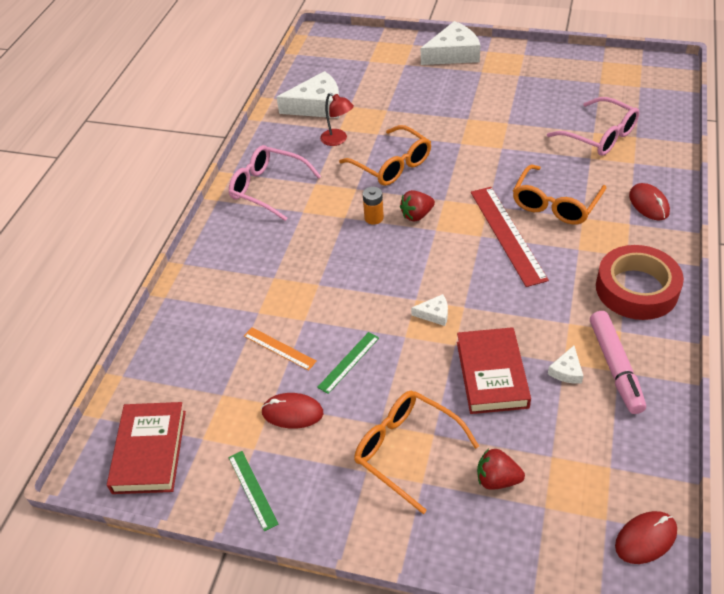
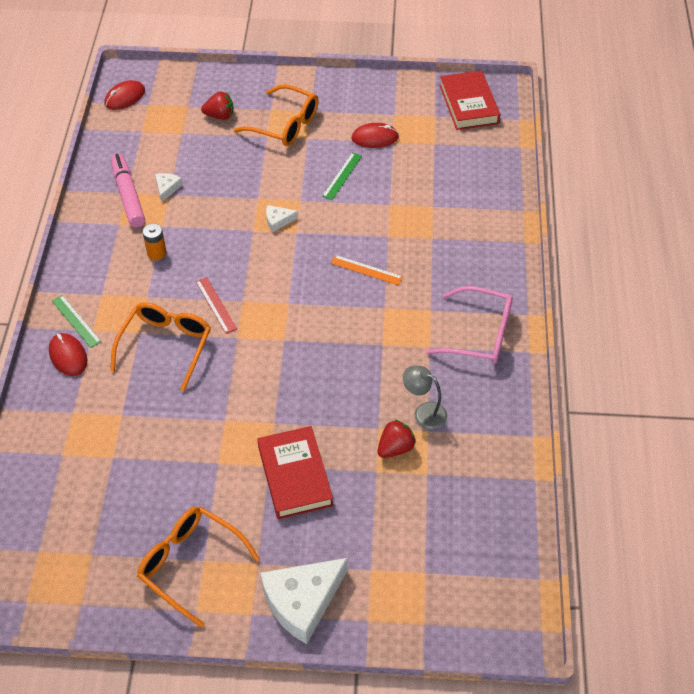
camera: 165 degrees right, 5 degrees up
green ruler [228,451,278,531] -> green ruler moved to [52,295,102,348]
orange ruler [244,327,317,371] -> orange ruler moved to [331,255,403,285]
white cheese [277,71,339,118] -> none
red lamp [320,93,354,146] -> grey lamp [403,366,447,429]
orange glasses [339,125,431,186] -> orange glasses moved to [137,506,260,628]
orange battery [363,187,384,225] -> orange battery moved to [143,223,166,260]
red strawberry [400,190,435,222] -> red strawberry moved to [378,419,416,458]
red book [457,327,531,414] -> red book moved to [257,426,333,519]
red ruler [471,187,549,287] -> red ruler [196,277,237,334], size x0.52
pink glasses [547,97,640,156] -> none
red tape [596,245,684,320] -> none

